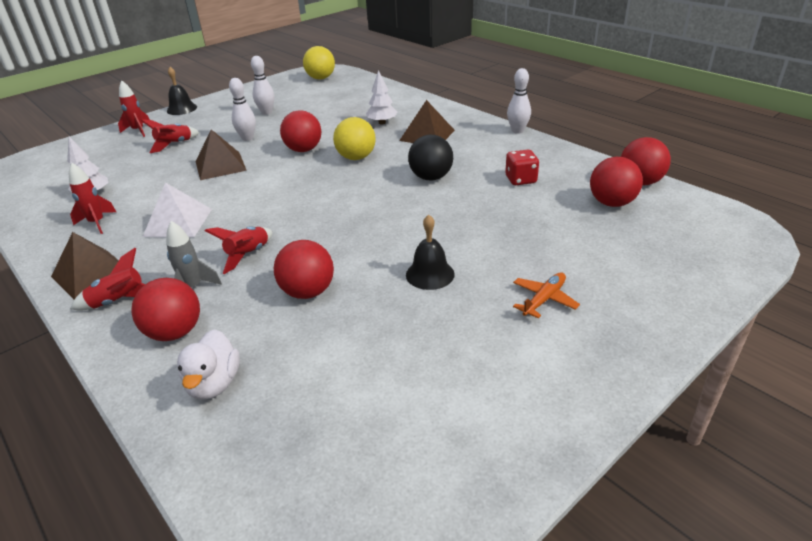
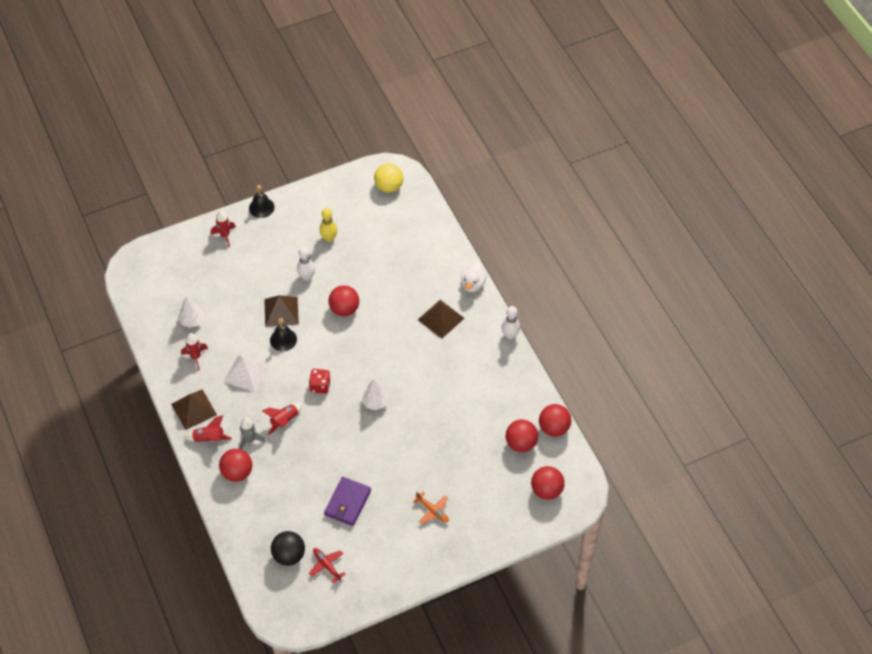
camera: 15 degrees right, 20 degrees up
red rocket [141,119,200,153] -> none
white duck [177,329,240,400] -> white duck moved to [461,261,487,292]
white bowling pin [251,56,274,115] -> yellow bowling pin [319,208,337,242]
red ball [274,240,334,299] -> red ball moved to [531,466,565,500]
yellow ball [333,117,376,160] -> none
white tree [366,70,397,124] -> white tree moved to [362,379,389,410]
black bell [406,214,455,290] -> black bell moved to [270,318,297,351]
black ball [408,135,453,181] -> black ball moved to [271,531,305,566]
red dice [505,150,539,185] -> red dice moved to [309,369,331,394]
orange plane [513,272,580,319] -> orange plane turned 75 degrees clockwise [412,491,449,524]
none -> red plane [309,548,345,583]
none -> purple wallet [324,477,371,526]

